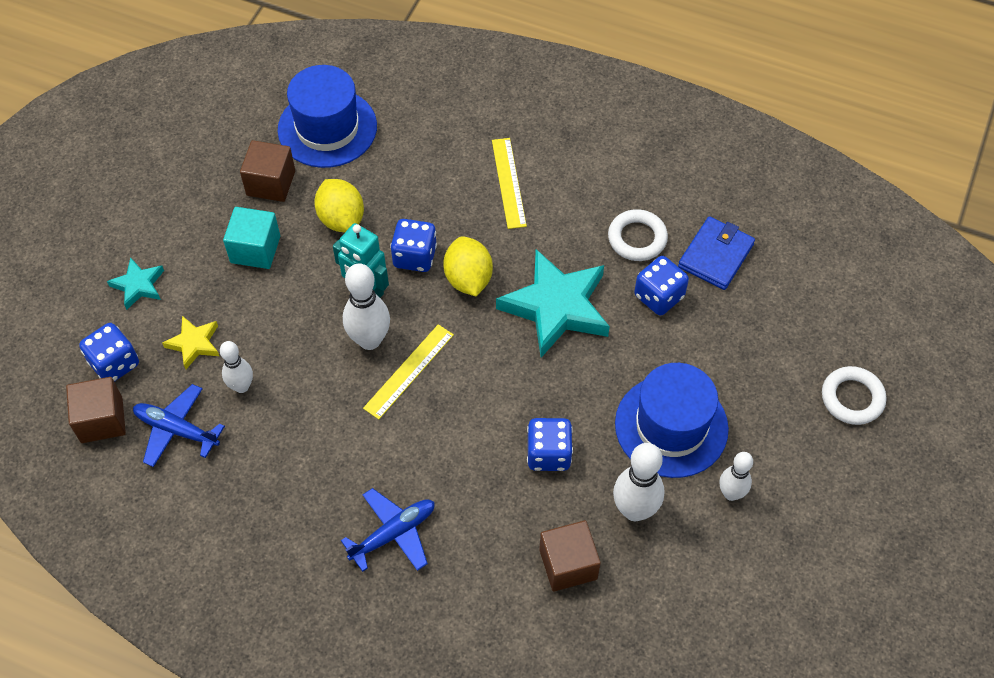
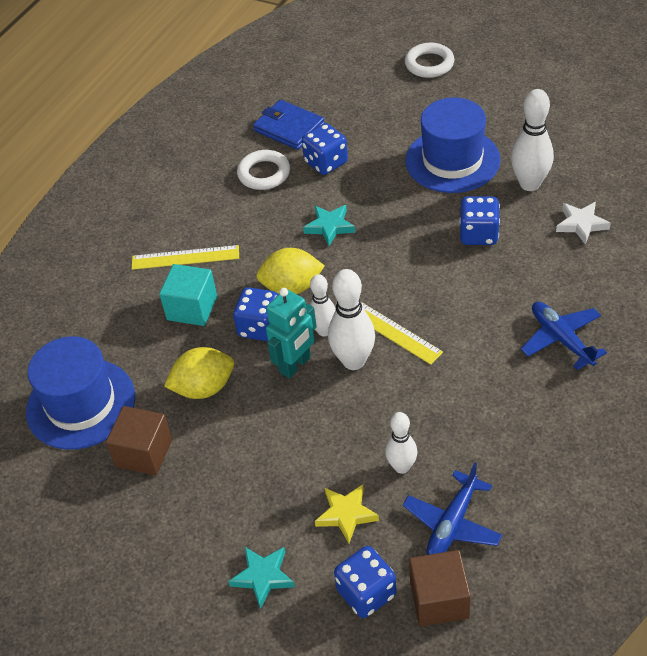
camera: 80 degrees left, 10 degrees down
turquoise cube [223,207,280,269] -> turquoise cube moved to [159,264,217,326]
turquoise star [496,249,610,357] -> turquoise star [303,205,356,246], size x0.49
brown cube [539,520,601,592] -> white star [556,202,611,245]
white bowling pin [719,452,753,501] -> white bowling pin moved to [310,274,336,336]

